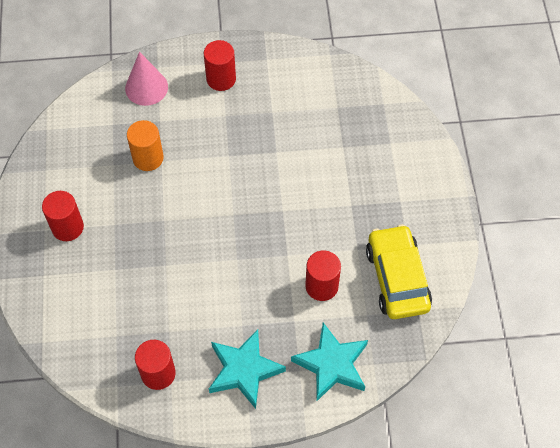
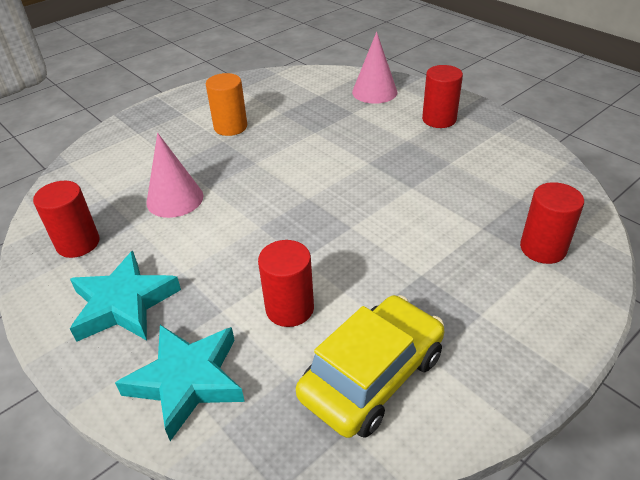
camera: 55 degrees right, 20 degrees down
red cylinder [42,191,84,241] -> red cylinder moved to [520,182,584,264]
orange cylinder [127,120,164,171] -> orange cylinder moved to [206,73,247,136]
none -> pink cone [146,133,204,218]

